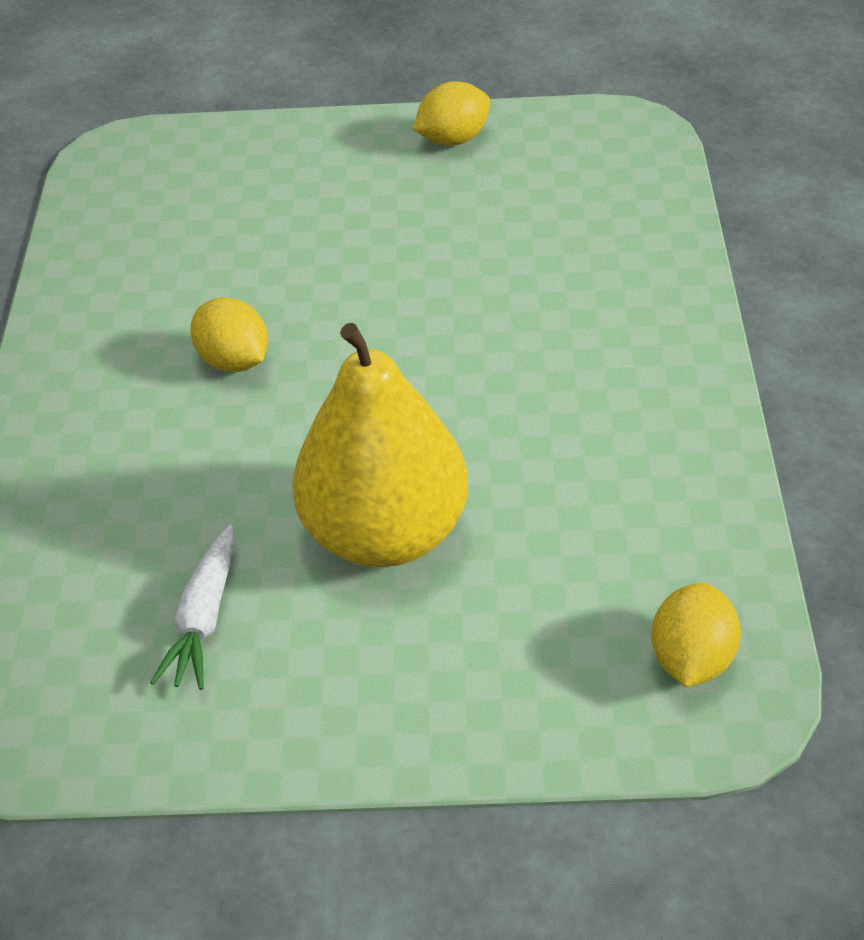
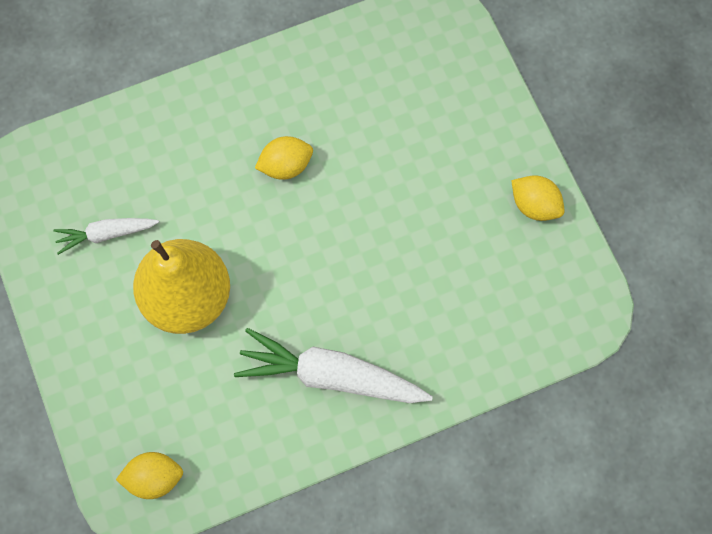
camera: 65 degrees right, 25 degrees up
yellow lemon [191,297,268,372] -> yellow lemon turned 45 degrees clockwise [255,136,313,180]
none -> white carrot [234,328,433,403]

